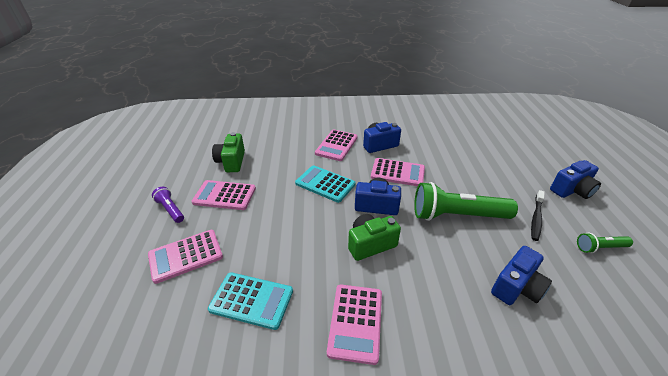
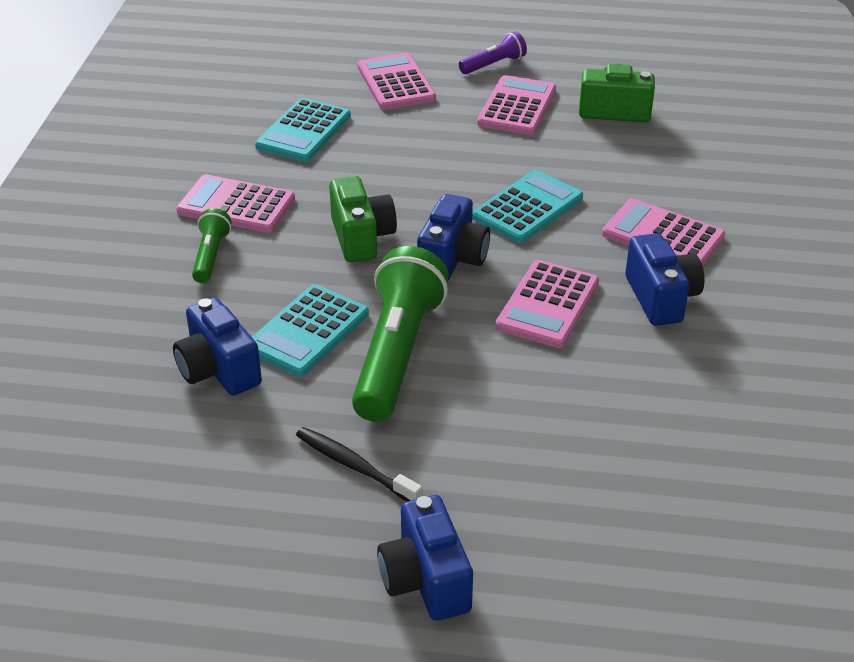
camera: 100 degrees right, 0 degrees up
green flashlight [577,233,633,253] -> green flashlight moved to [192,208,231,283]
none -> turquoise calculator [252,284,369,377]

